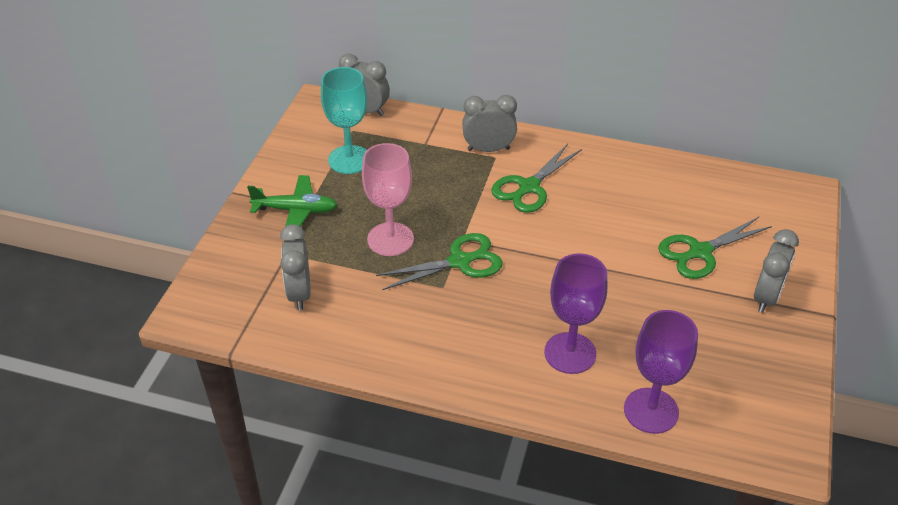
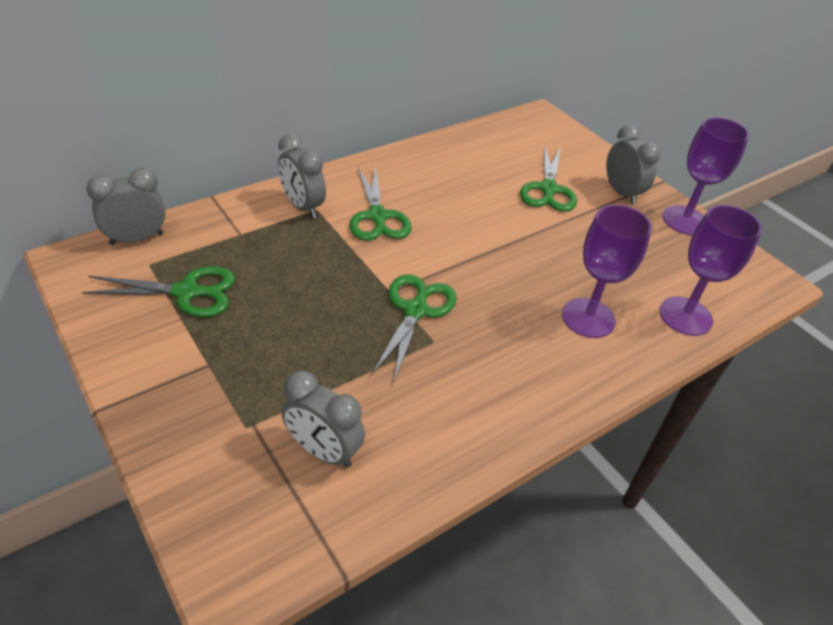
camera: 55 degrees left, 0 degrees up
green plane [247,175,338,227] -> none
turquoise goblet [321,67,367,174] -> green scissors [82,266,235,317]
pink goblet [362,143,414,256] -> none
grey clock [462,95,517,152] -> grey clock turned 75 degrees counterclockwise [278,134,326,218]
none -> purple goblet [662,117,749,235]

